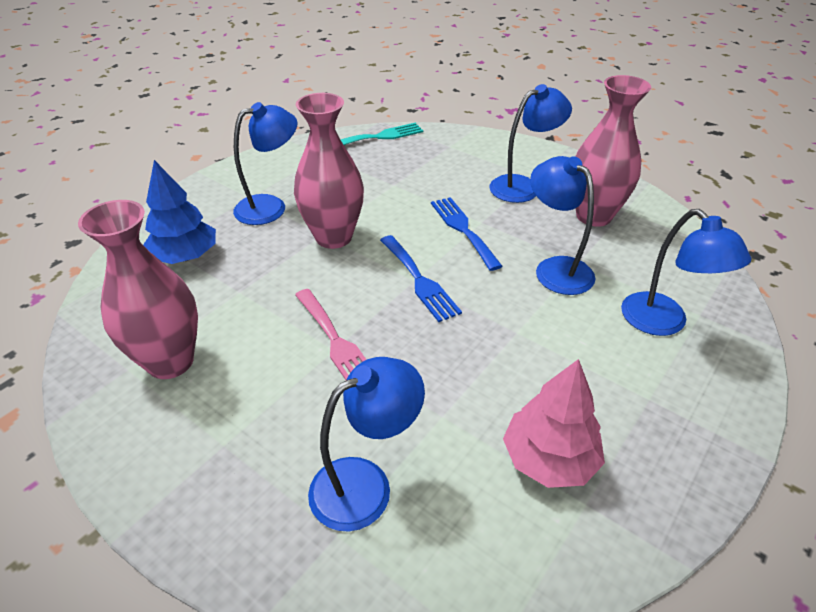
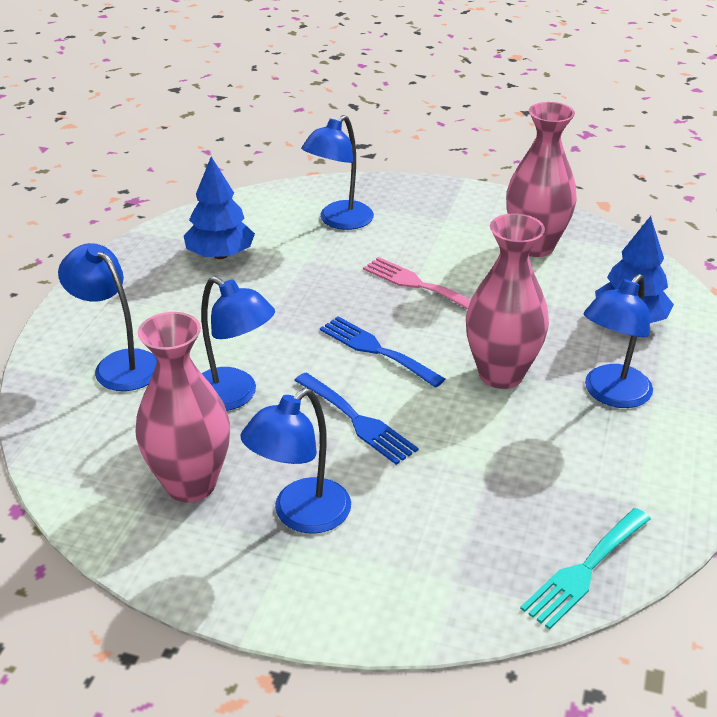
camera: 160 degrees right, 5 degrees down
pink tree [503,359,605,488] -> blue tree [184,157,255,259]

